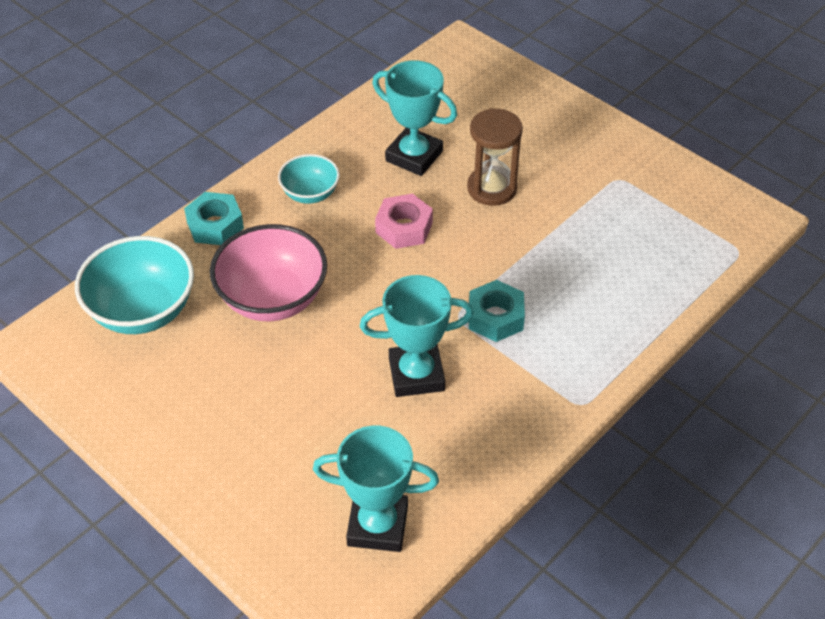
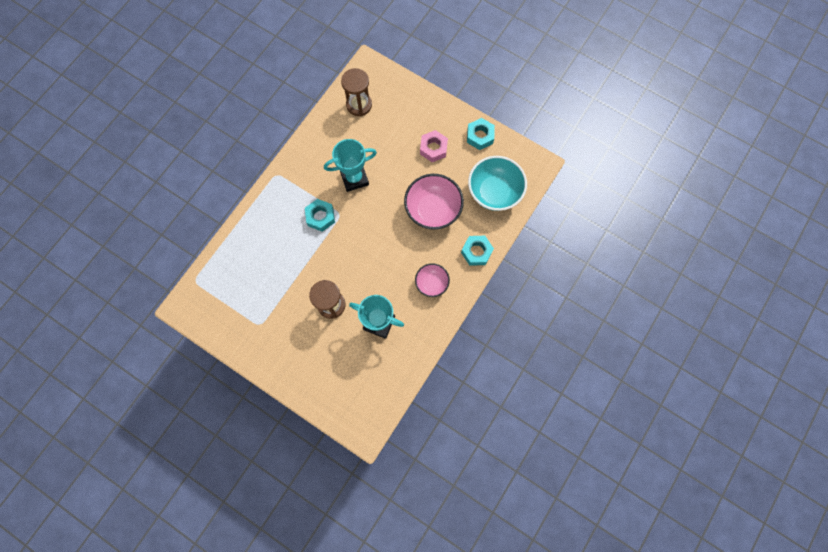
camera: 170 degrees right, 25 degrees up
turquoise bowl [278,154,340,204] -> pink bowl [415,263,450,297]
turquoise trophy [313,426,439,552] -> brown hourglass [341,68,372,116]
pink nut [375,194,433,249] -> pink nut moved to [420,130,448,162]
none -> turquoise nut [467,118,495,150]

